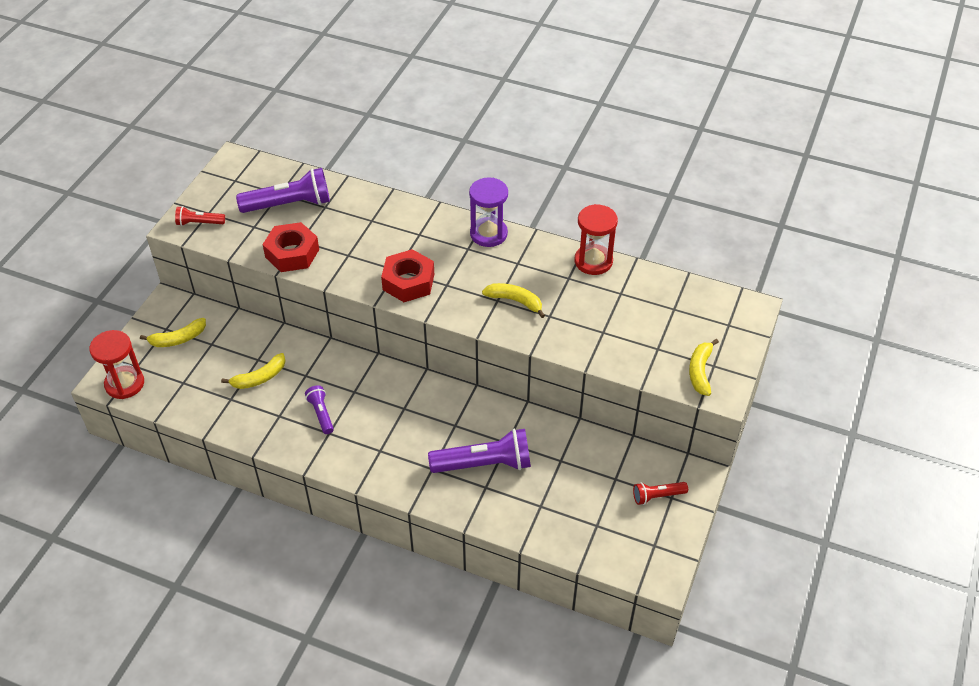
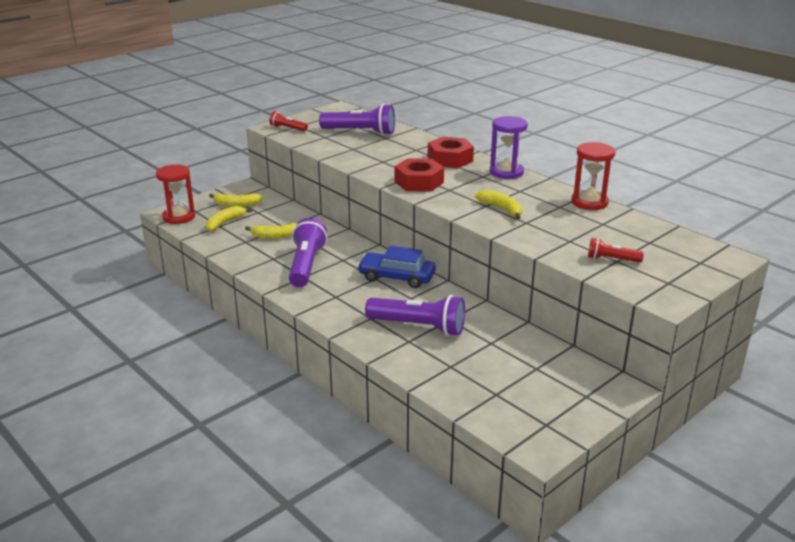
camera: 25 degrees right, 20 degrees down
red nut [262,222,319,272] -> red nut moved to [428,137,474,168]
purple flashlight [305,385,334,434] -> purple flashlight [289,218,327,287], size x1.91
red flashlight [633,482,688,505] -> red flashlight moved to [588,238,644,262]
yellow banana [689,339,719,396] -> yellow banana moved to [206,206,253,232]
none -> blue car [357,246,436,288]

